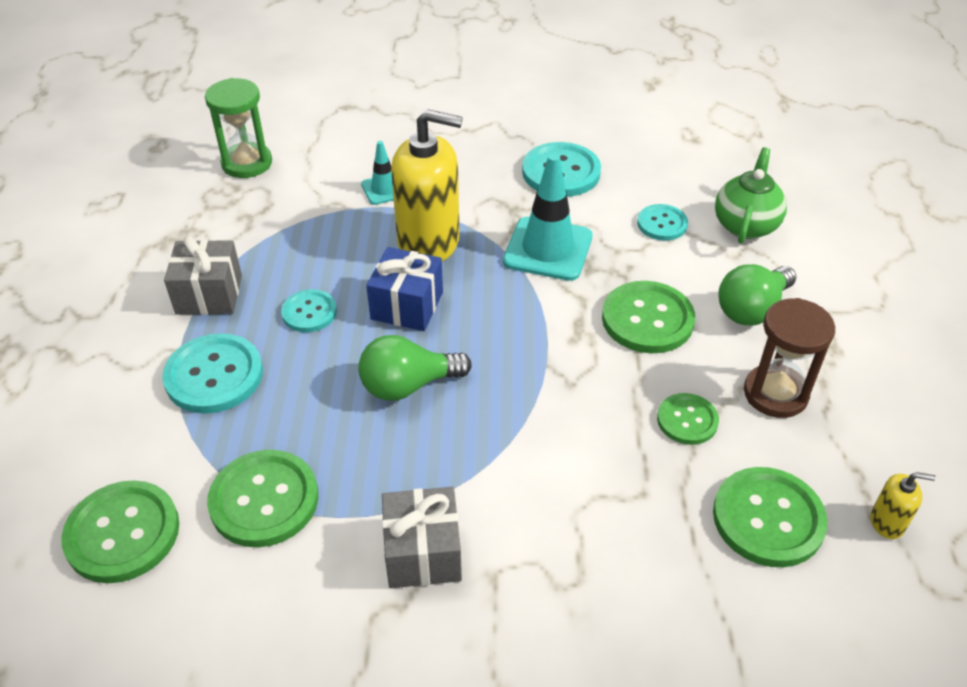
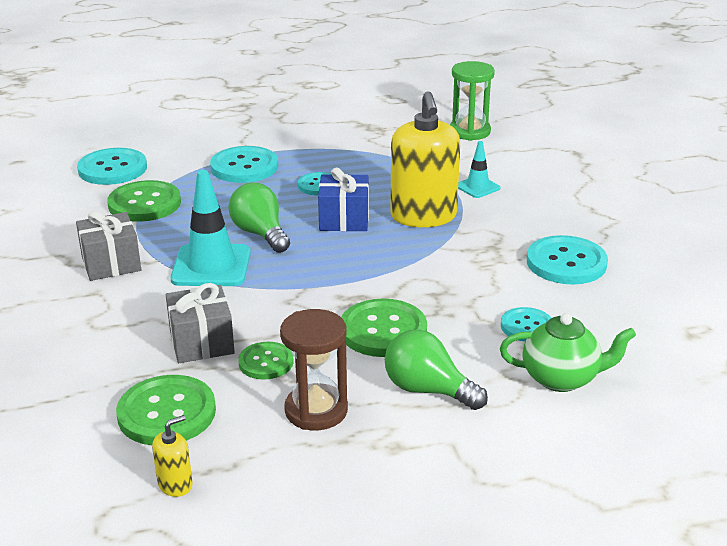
camera: 75 degrees right, 15 degrees down
green button [61,480,179,583] -> turquoise button [77,148,147,185]
grey gift [164,236,242,315] -> grey gift moved to [166,283,235,363]
turquoise traffic cone [503,153,592,281] -> turquoise traffic cone moved to [170,170,251,286]
yellow soap dispenser [871,472,936,539] -> yellow soap dispenser turned 120 degrees counterclockwise [152,415,193,497]

